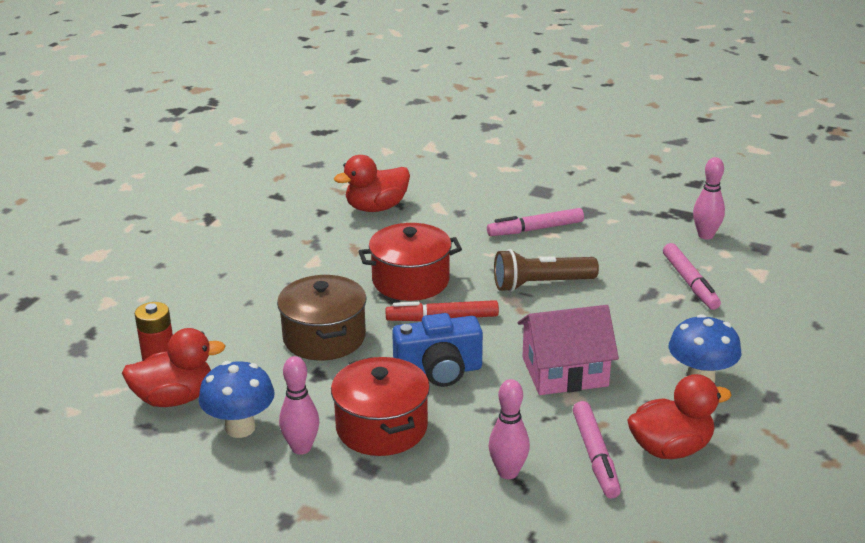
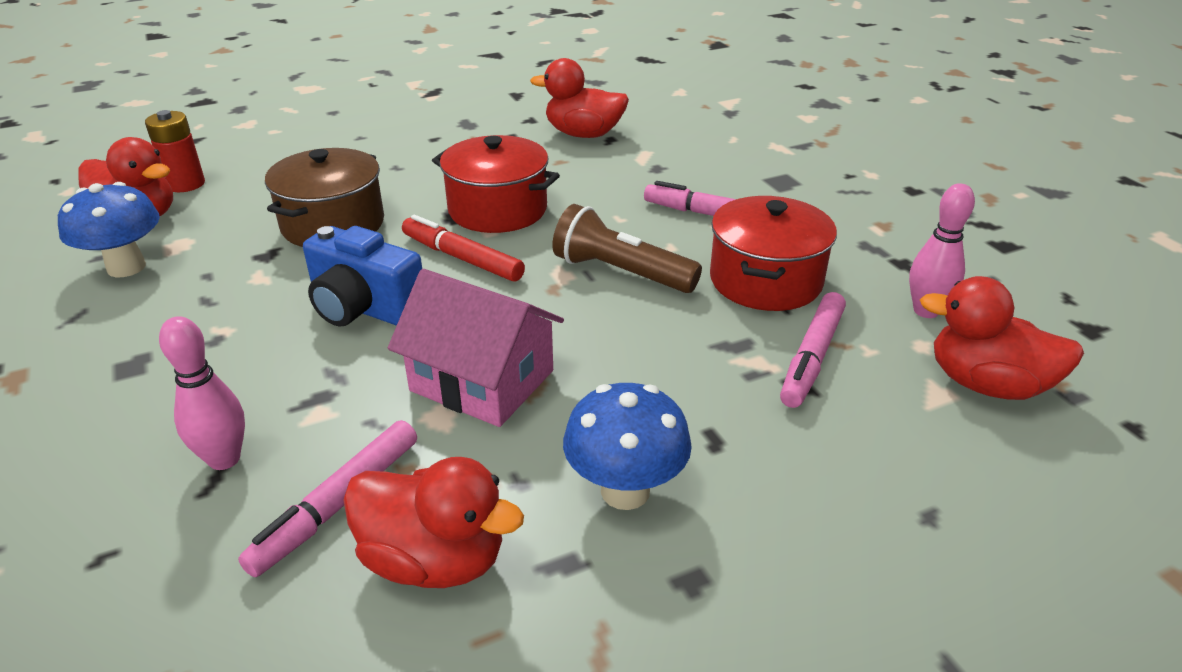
camera: 40 degrees right, 5 degrees up
pink bowling pin [279,356,319,455] -> none
red pot [331,357,430,456] -> red pot moved to [710,196,837,311]
none -> red duck [920,276,1084,400]

